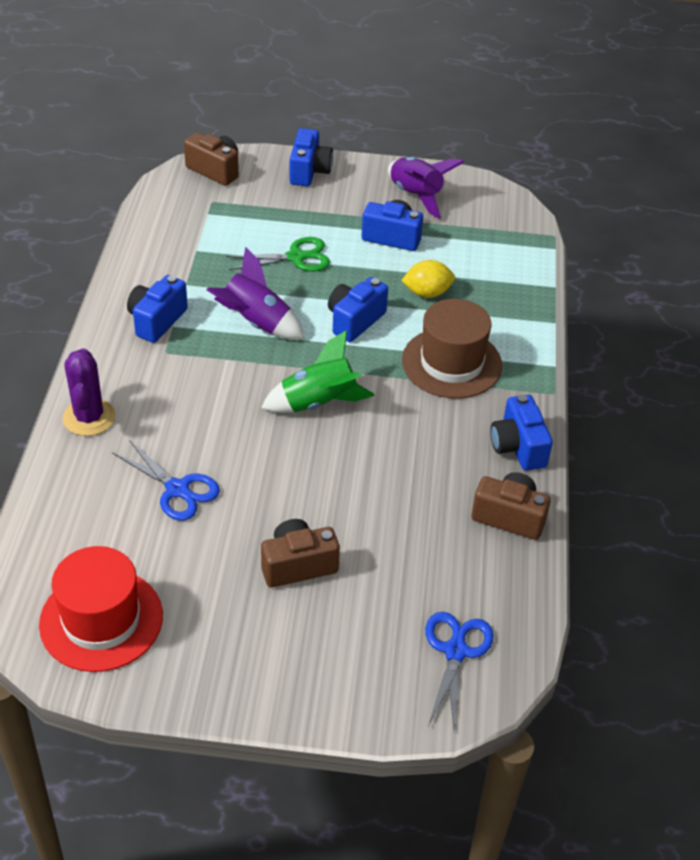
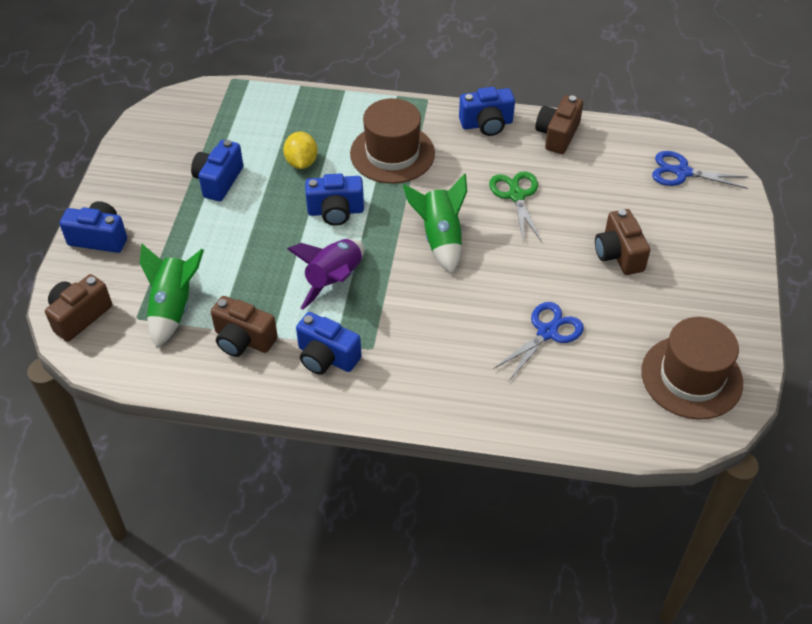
camera: 85 degrees left, 5 degrees up
red hat [39,546,163,672] -> brown hat [641,317,743,419]
purple cactus [63,348,116,436] -> none
green scissors [226,237,330,271] -> green scissors moved to [489,171,542,243]
blue camera [328,277,388,342] -> blue camera turned 45 degrees counterclockwise [305,173,364,226]
purple rocket [388,157,464,219] -> none
none -> green rocket [140,244,204,348]
none -> brown camera [211,296,278,357]

